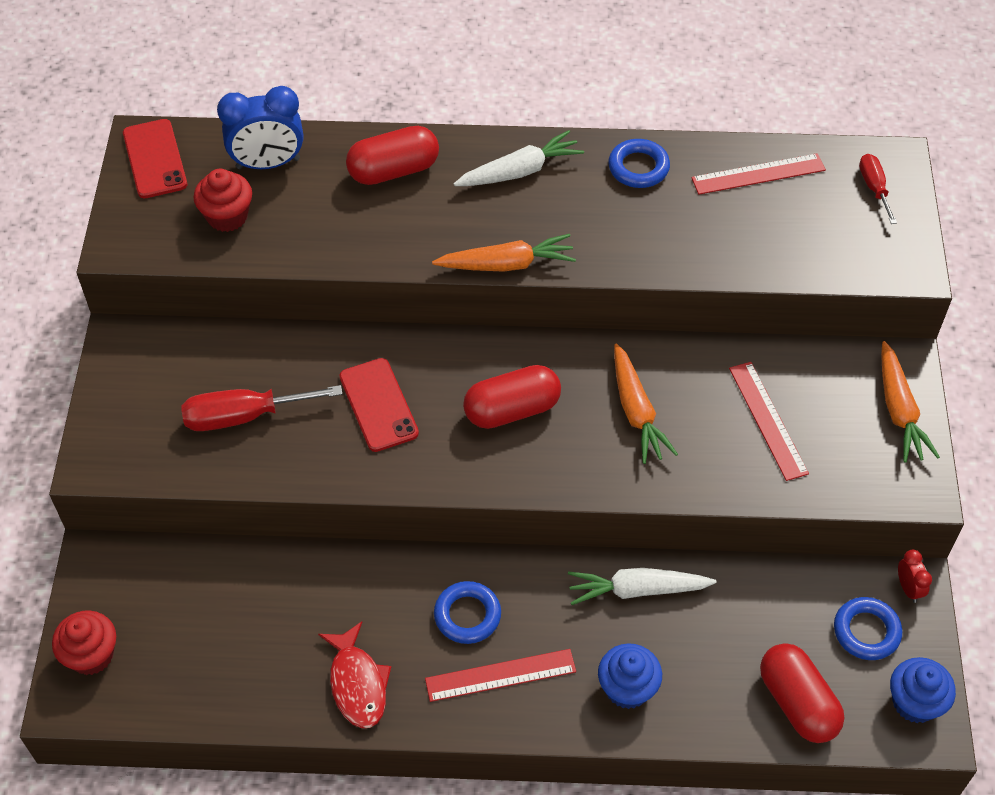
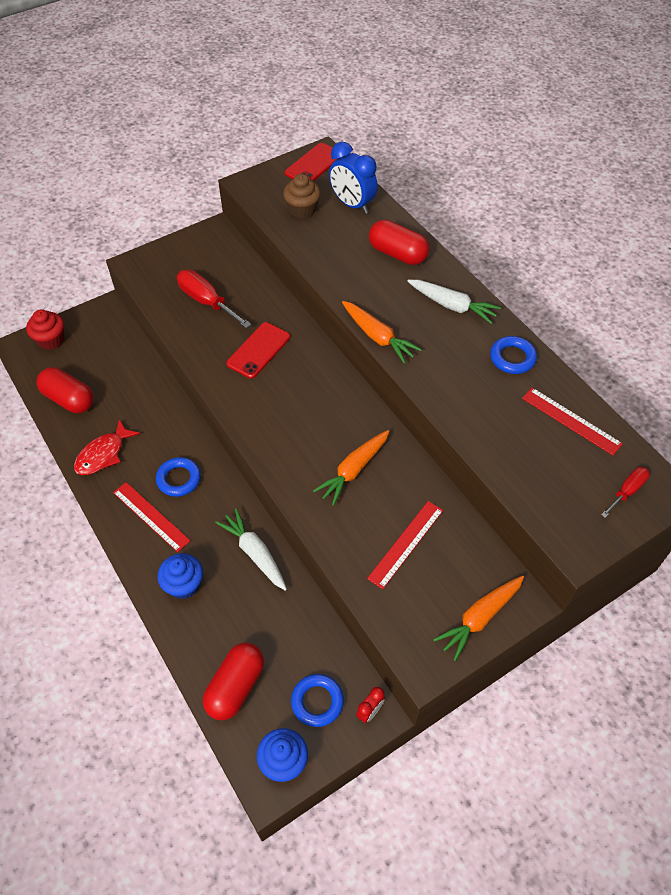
camera: 55 degrees right, 0 degrees up
red cupcake [193,169,252,232] -> brown cupcake [283,174,321,218]
red capsule [463,365,561,429] -> red capsule moved to [36,367,94,413]

